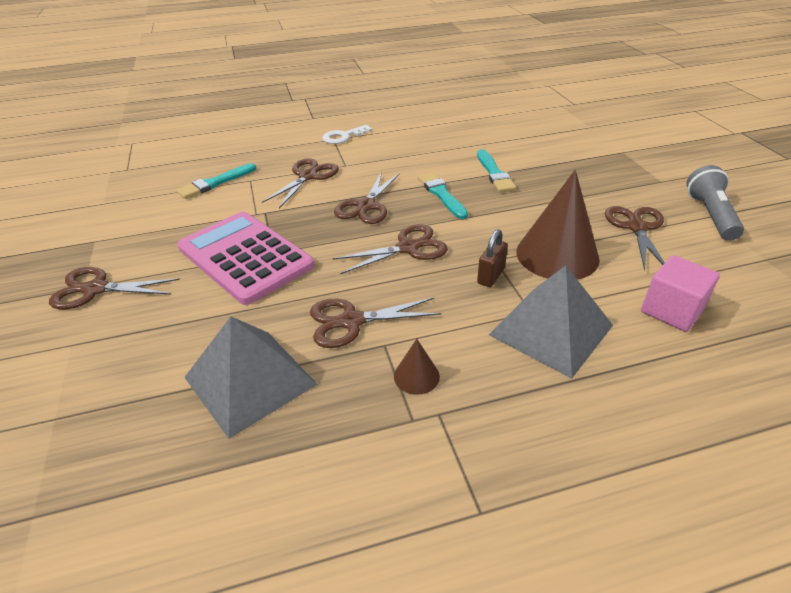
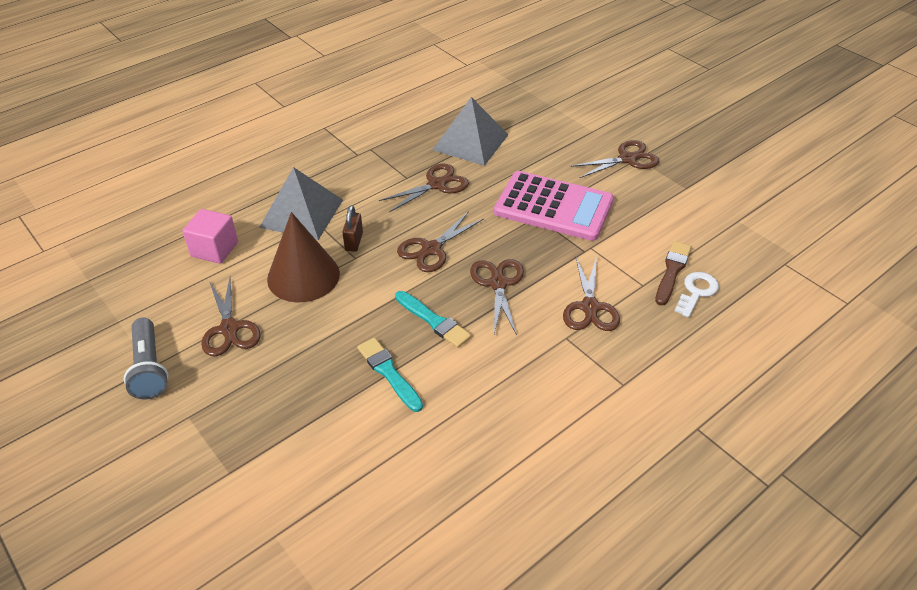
camera: 155 degrees right, 5 degrees up
turquoise brush [176,163,256,199] -> brown brush [655,241,692,305]
white key [323,125,372,144] -> white key moved to [675,272,719,318]
brown cone [394,339,440,395] -> none

